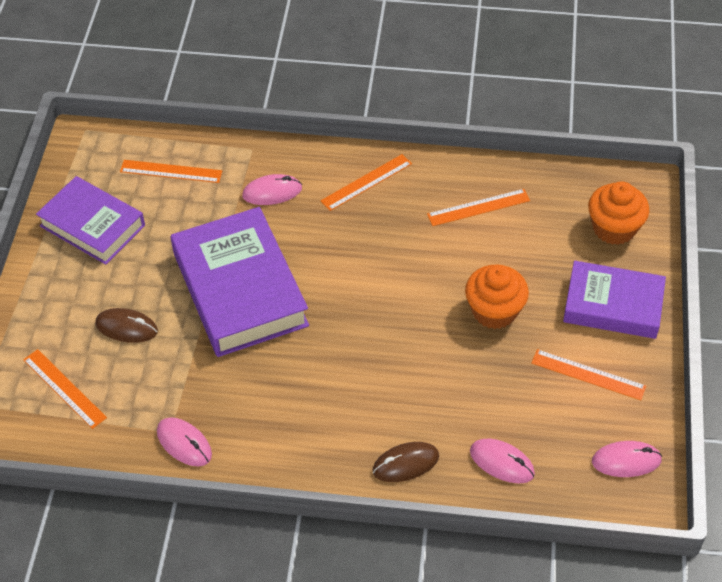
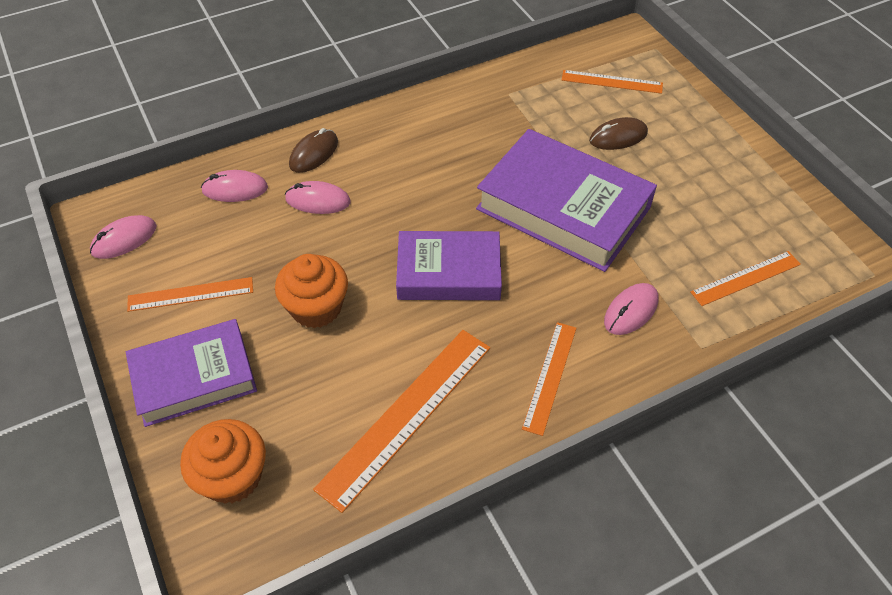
camera: 145 degrees right, 0 degrees up
purple book [36,176,145,265] -> purple book moved to [396,231,502,300]
pink mouse [157,418,212,466] -> pink mouse moved to [285,181,351,214]
orange ruler [427,189,530,226] -> orange ruler [313,330,490,513], size x1.70

